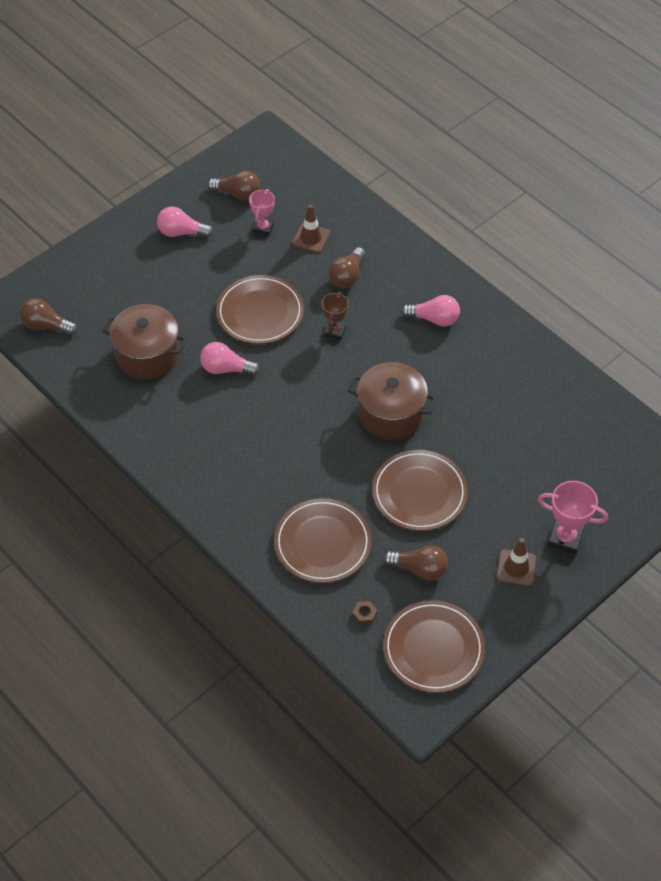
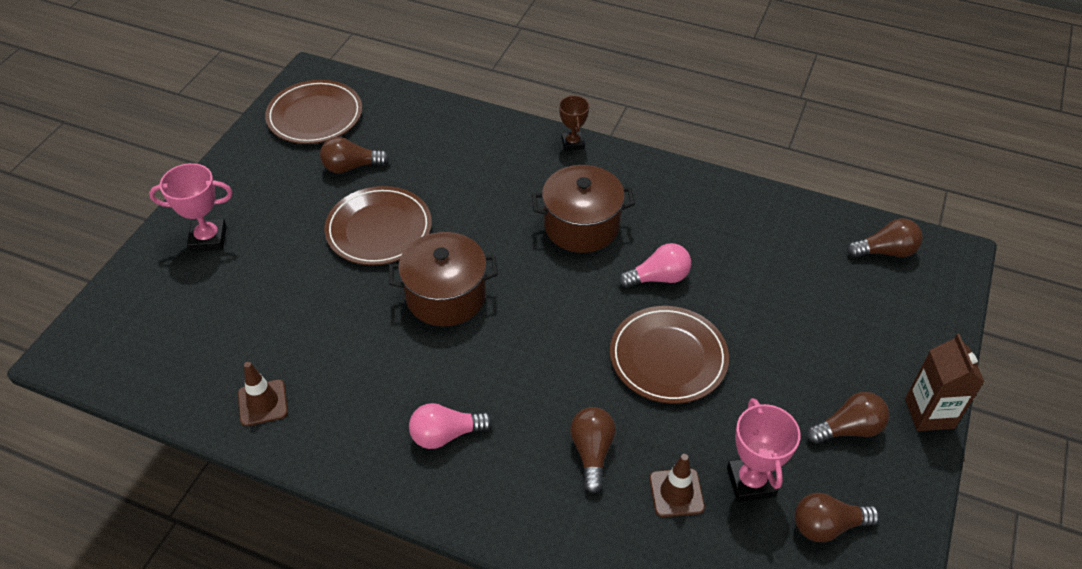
camera: 155 degrees right, 5 degrees down
brown pot [102,304,187,379] -> brown pot moved to [532,165,635,253]
pink light bulb [157,206,213,237] -> brown light bulb [806,392,889,444]
pink trophy [249,189,275,236] -> pink trophy [727,398,801,502], size x1.51
brown plate [274,498,372,583] -> none
brown trophy [321,292,349,340] -> brown trophy moved to [559,95,589,151]
brown nut [352,601,377,625] -> none
brown traffic cone [496,538,537,586] -> brown traffic cone moved to [238,362,288,426]
none -> brown carton [905,334,985,431]

